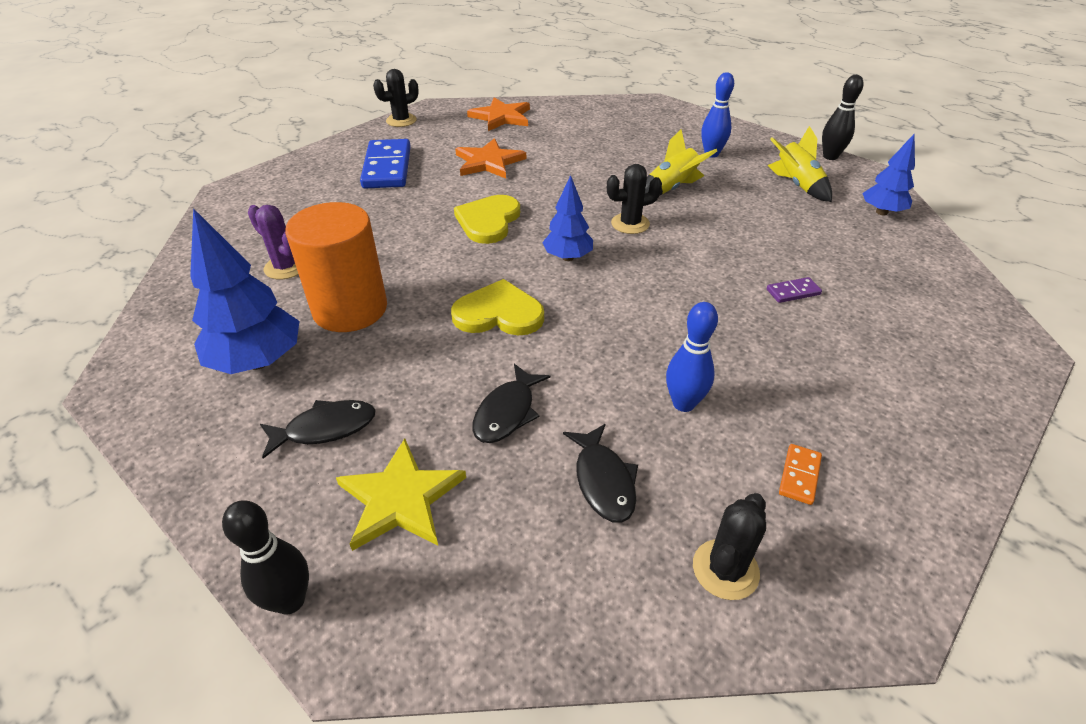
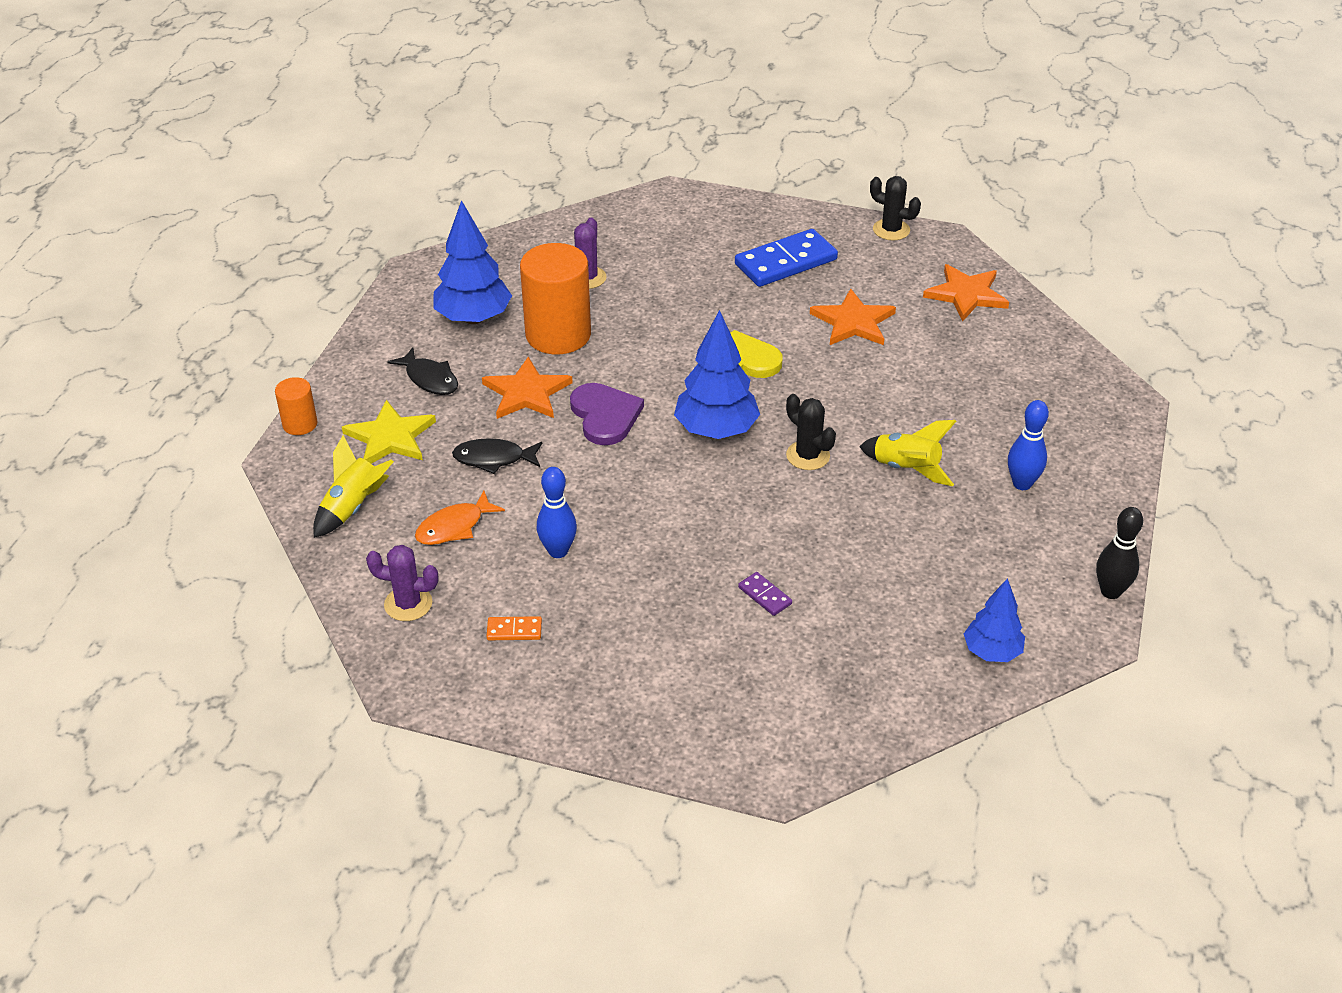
camera: 65 degrees right, 0 degrees up
black bowling pin [222,500,309,615] -> orange cylinder [275,377,318,435]
yellow heart [451,279,544,335] -> purple heart [570,383,644,445]
blue tree [542,175,593,261] -> blue tree [674,310,760,439], size x1.60
black fish [563,424,638,523] -> orange fish [415,491,505,545]
black cactus [693,493,766,600] -> purple cactus [366,545,438,621]
yellow rocket [767,126,832,202] -> yellow rocket moved to [313,435,394,538]
none -> orange star [482,357,573,419]

